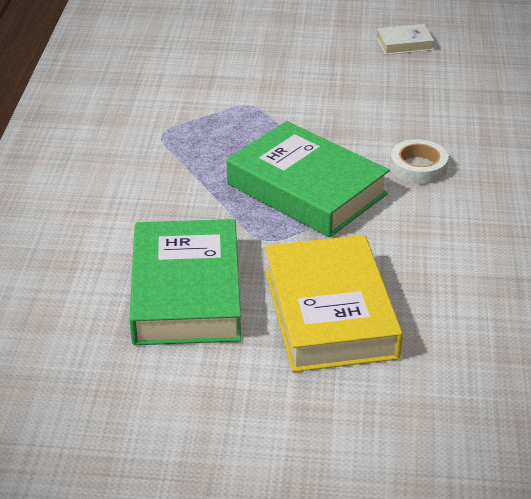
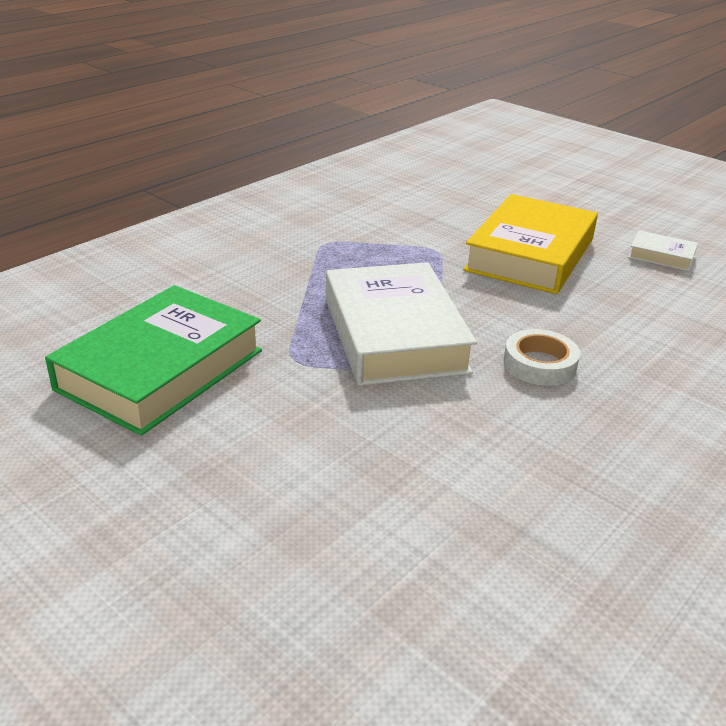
camera: 35 degrees right, 5 degrees down
green book [227,121,390,237] -> white book [326,262,477,386]
yellow book [265,235,403,372] -> yellow book moved to [463,194,598,294]

